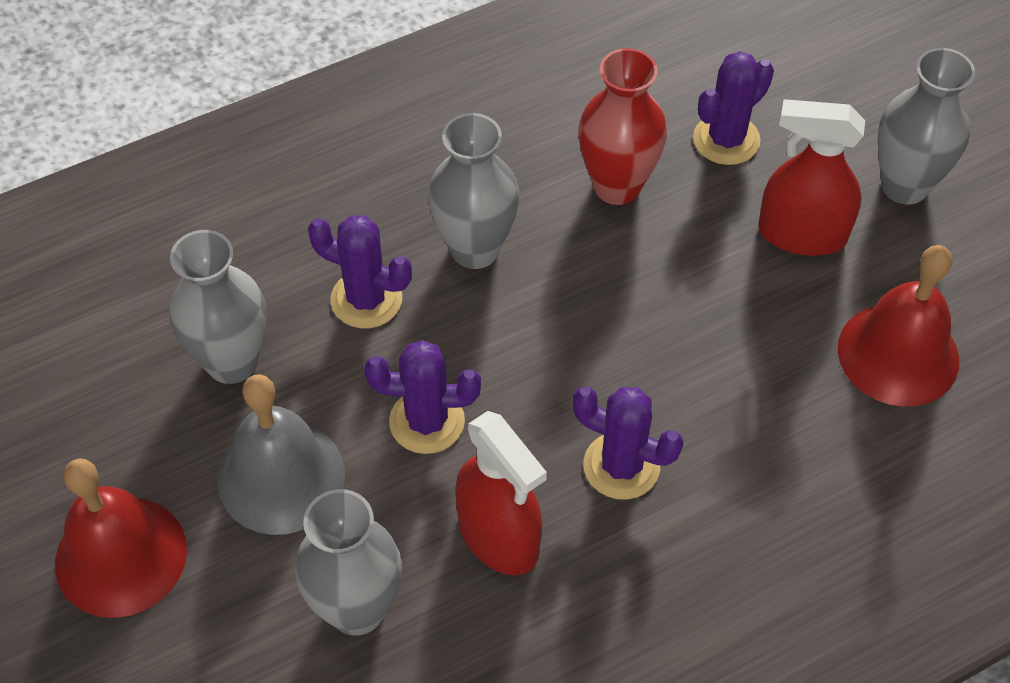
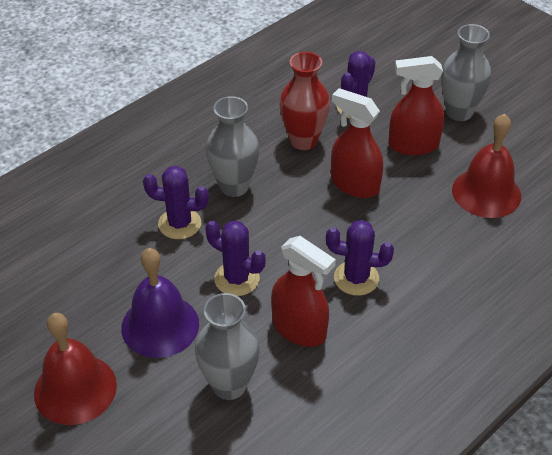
camera: 15 degrees left, 10 degrees down
grey vase [169,230,267,384] -> none
grey bell [218,374,345,535] -> purple bell [121,248,199,358]
purple cactus [364,340,481,454] -> purple cactus turned 45 degrees clockwise [206,220,266,296]
none -> red spray bottle [331,88,383,198]

